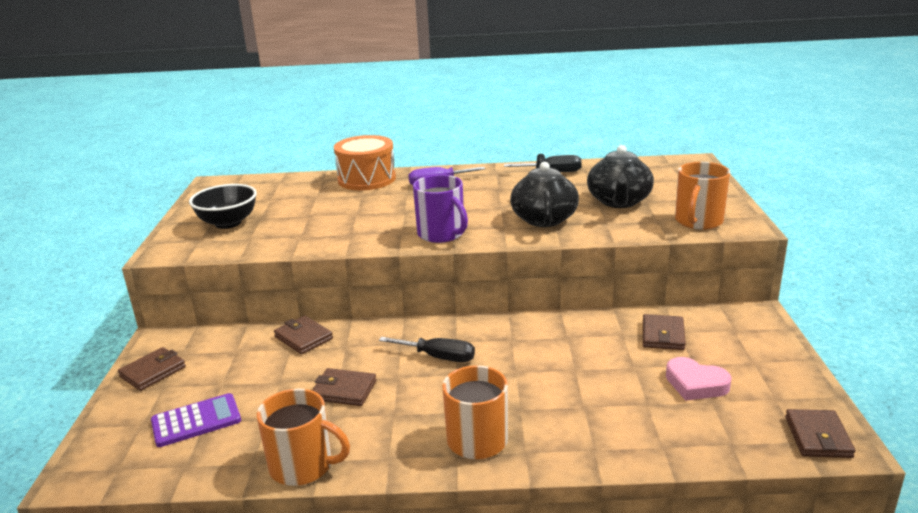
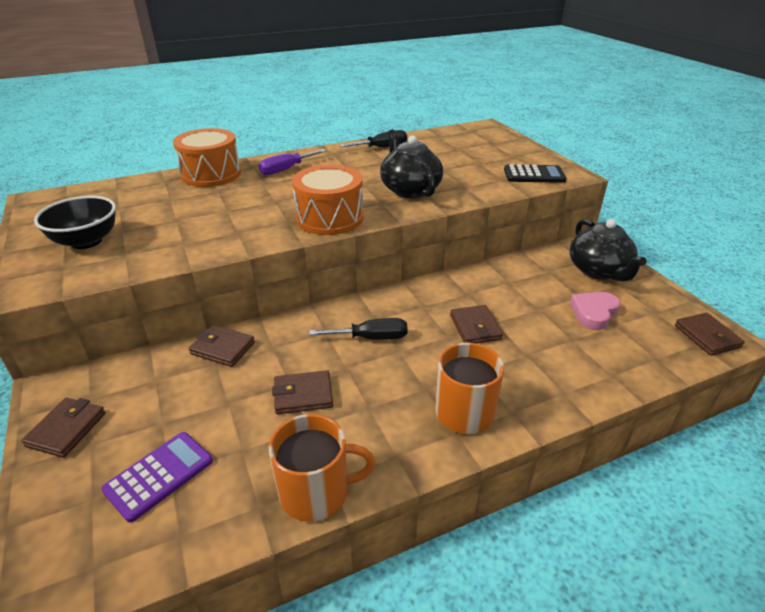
camera: 25 degrees left, 10 degrees up
purple mug [413,175,468,243] -> orange drum [292,165,363,235]
black teapot [587,145,654,208] -> black teapot moved to [569,219,647,281]
brown wallet [643,314,686,350] -> brown wallet moved to [450,305,503,343]
pink heart [666,357,732,401] -> pink heart turned 120 degrees clockwise [570,292,621,330]
orange mug [675,162,731,230] -> black calculator [504,164,567,183]

